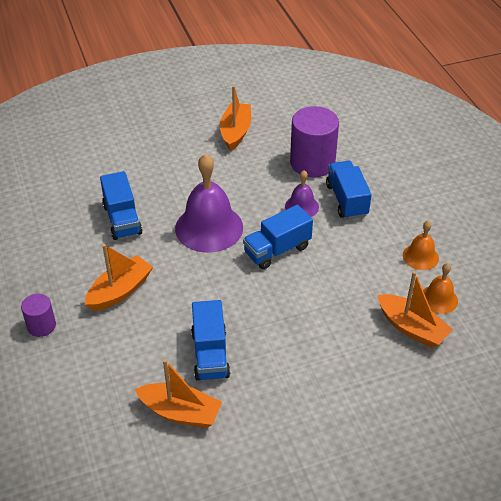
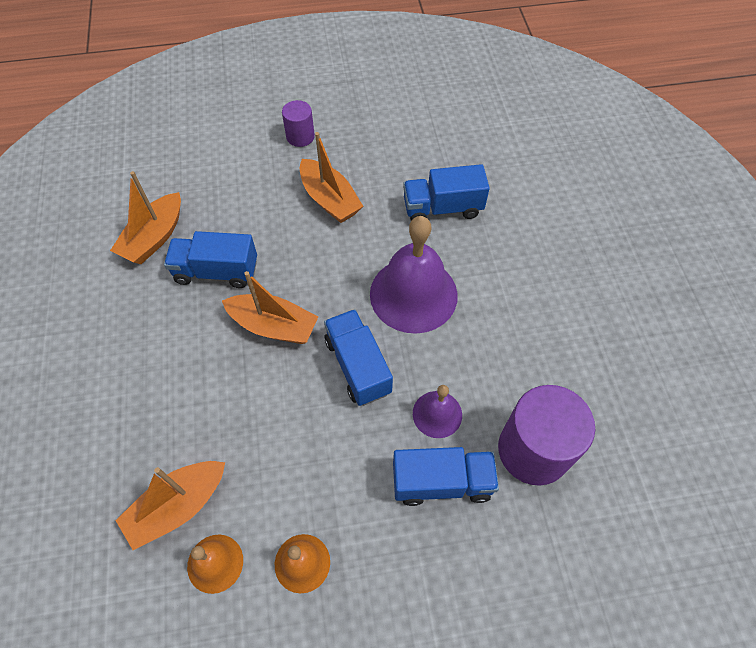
camera: 100 degrees right, 15 degrees up
orange boat [220,85,251,151] -> orange boat moved to [222,271,318,344]

